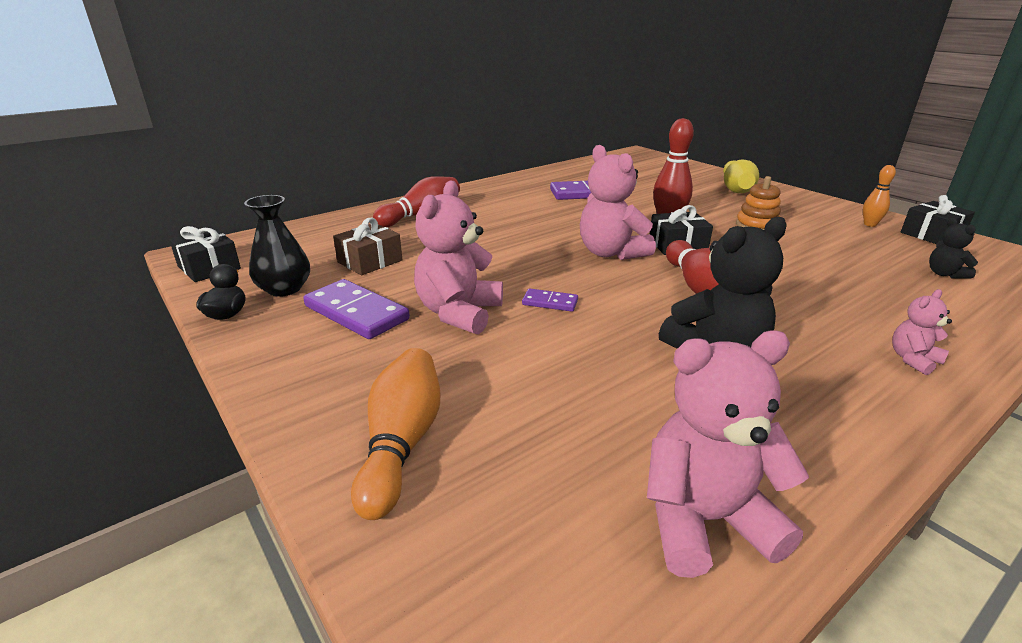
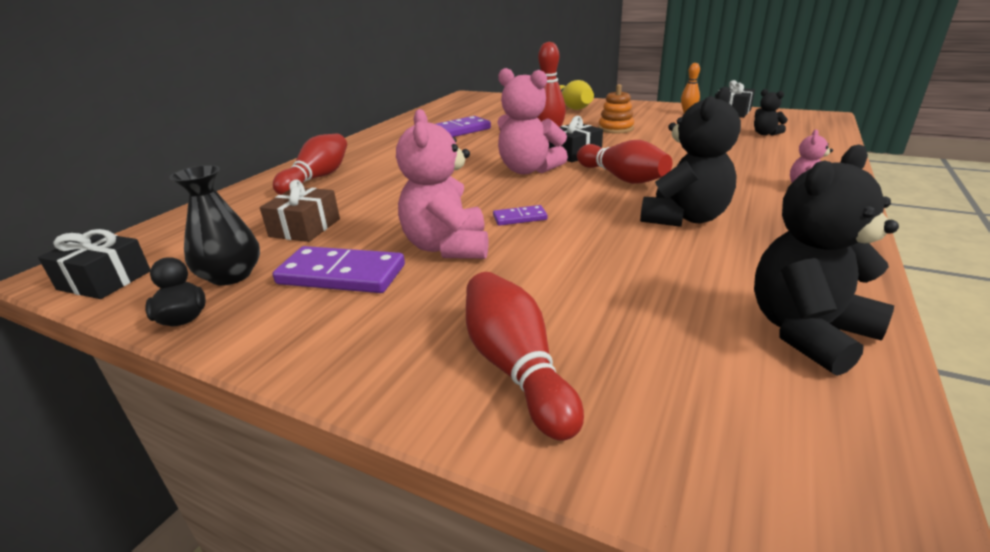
camera: 25 degrees left, 0 degrees up
orange bowling pin [351,348,440,520] -> red bowling pin [466,272,584,441]
pink teddy bear [647,331,809,578] -> black teddy bear [754,144,899,376]

